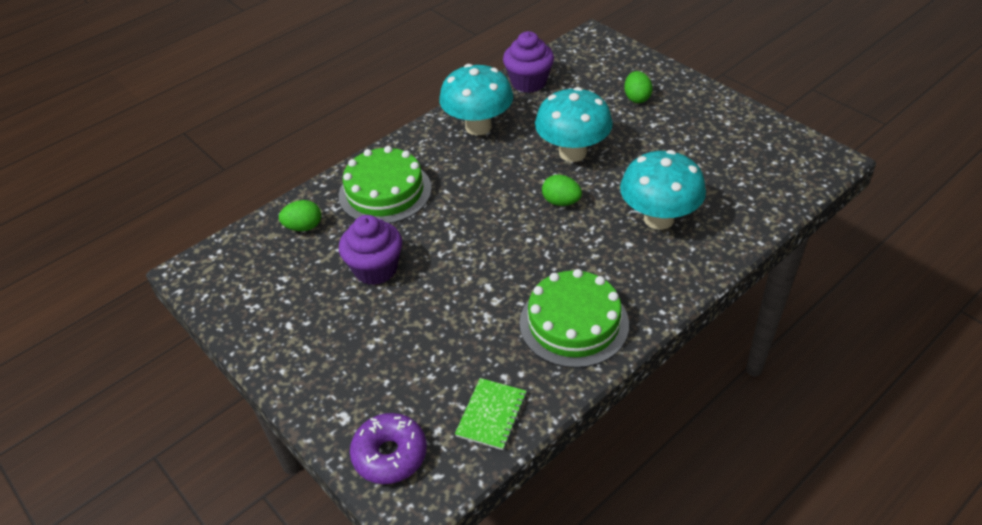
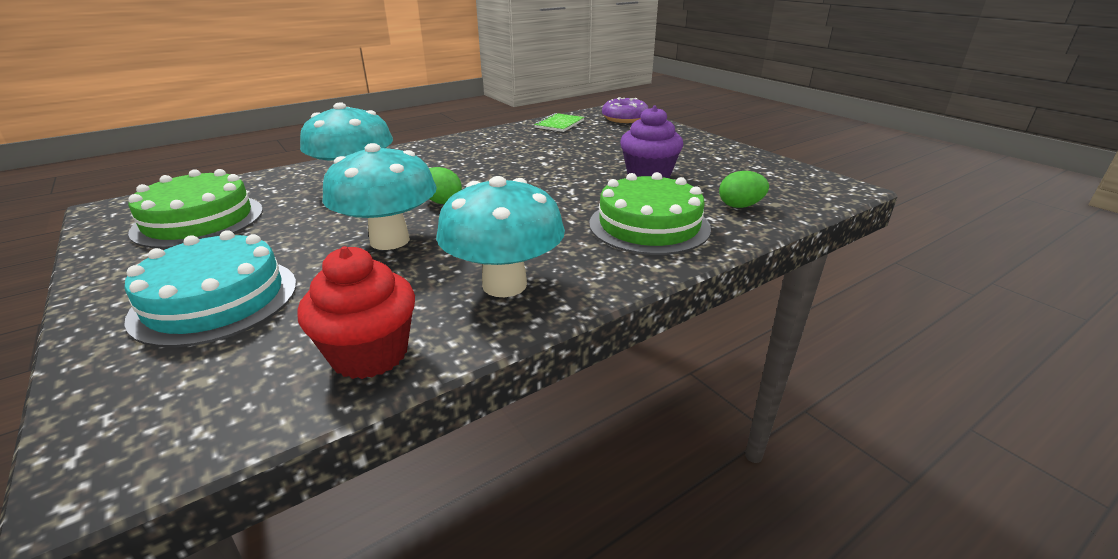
camera: 175 degrees left, 15 degrees down
purple cupcake [503,31,554,93] -> red cupcake [297,246,415,379]
green cake [519,269,629,368] -> green cake moved to [128,169,263,249]
green egg [624,71,653,103] -> turquoise cake [124,230,296,347]

